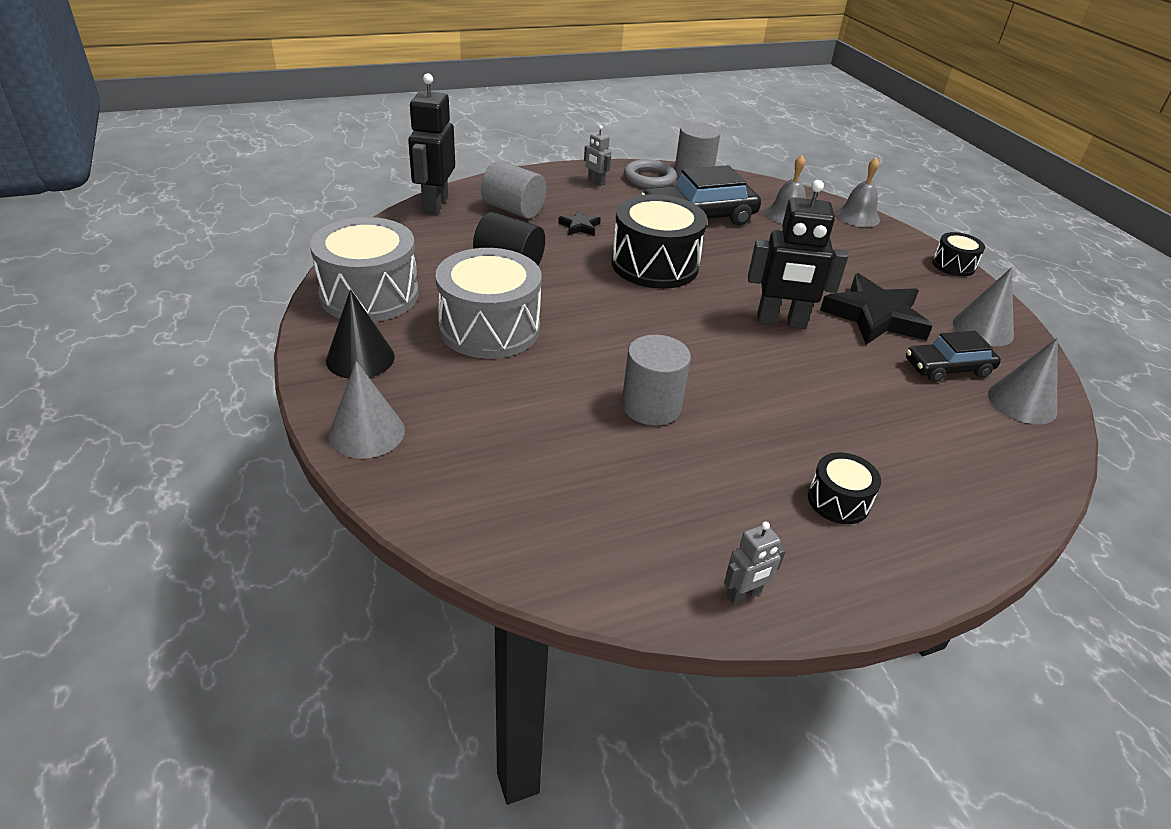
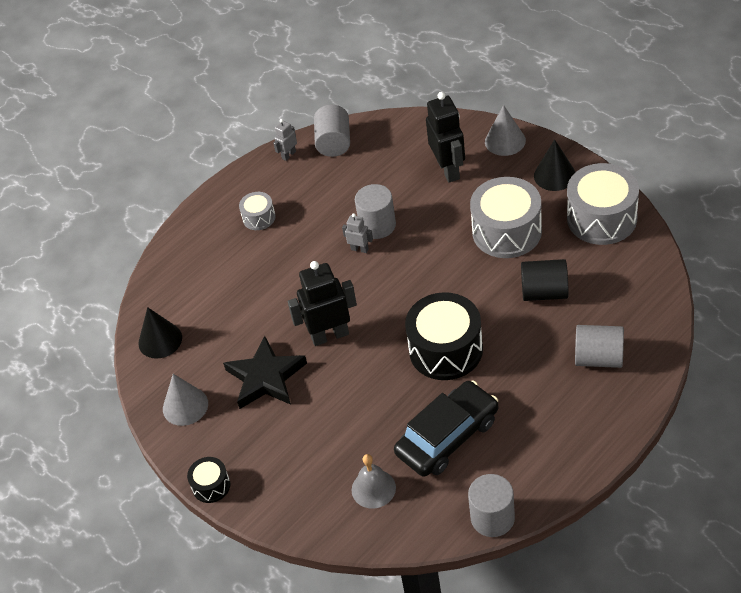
camera: 165 degrees right, 10 degrees up
black robot [408,73,455,215] -> black robot moved to [426,92,465,183]
black star [558,210,601,236] -> none
grey robot [584,125,611,186] -> grey robot moved to [342,213,373,253]
grey ring [624,159,677,188] -> none
black drum [808,452,881,524] -> grey drum [239,192,276,230]
grey bell [836,157,880,227] -> none
black car [906,331,1001,382] -> none
grey cone [988,338,1058,424] -> black cone [138,307,182,359]
none -> grey cylinder [314,105,350,157]

